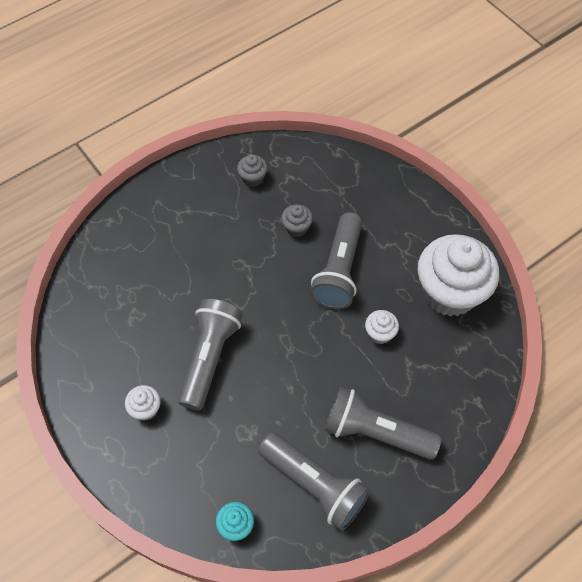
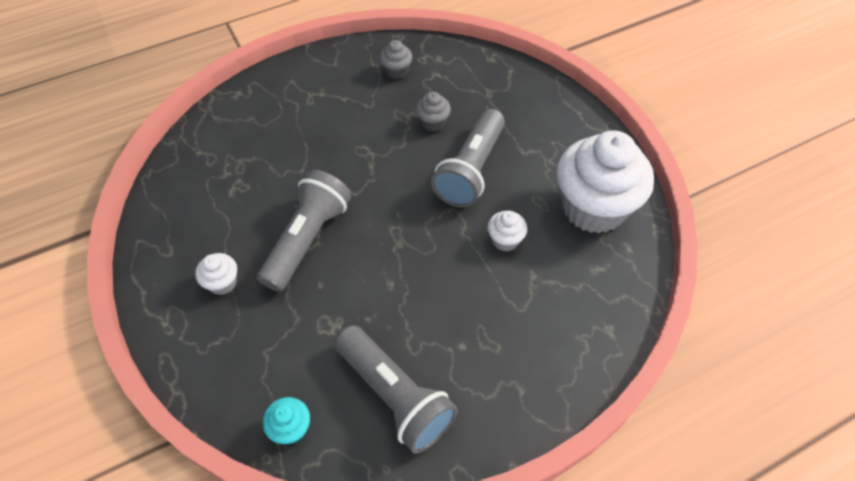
camera: 10 degrees right, 5 degrees down
grey flashlight [324,387,442,460] -> none

